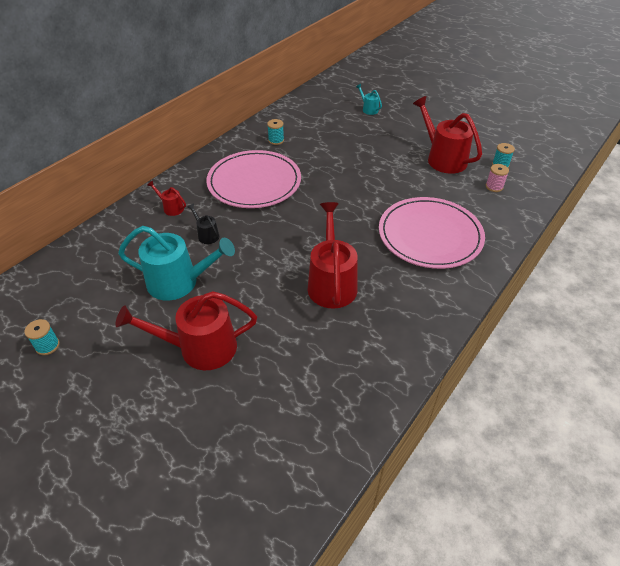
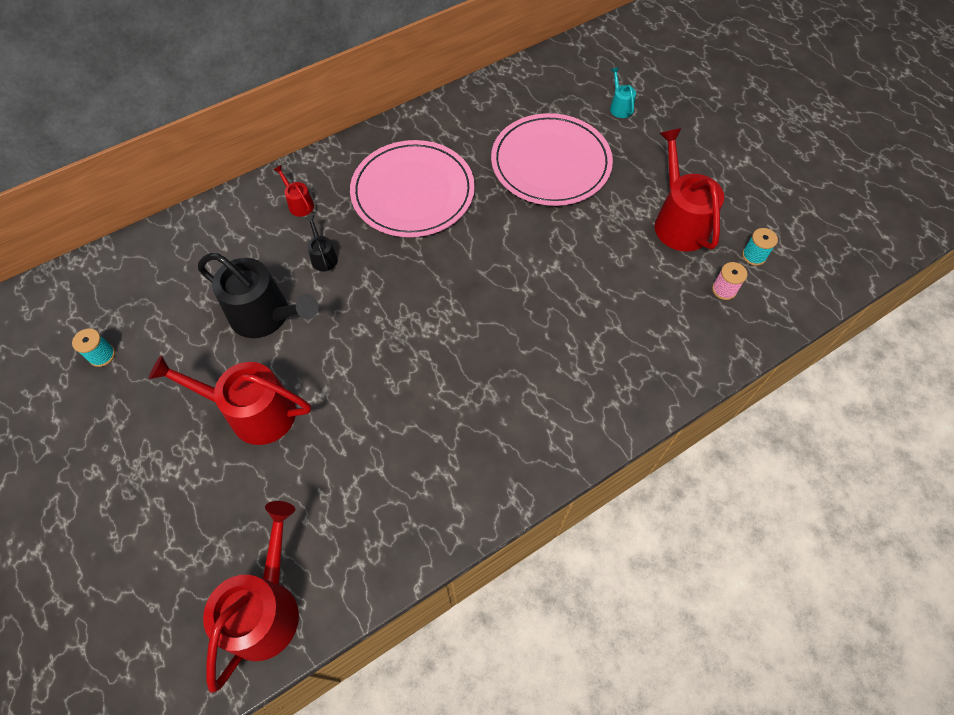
camera: 20 degrees right, 15 degrees up
turquoise watering can [118,226,235,300] -> black watering can [198,253,319,338]
turquoise spool [267,119,284,145] -> none
red watering can [308,202,358,309] -> red watering can moved to [203,501,299,693]
pink plate [379,197,485,269] -> pink plate moved to [491,113,613,206]

